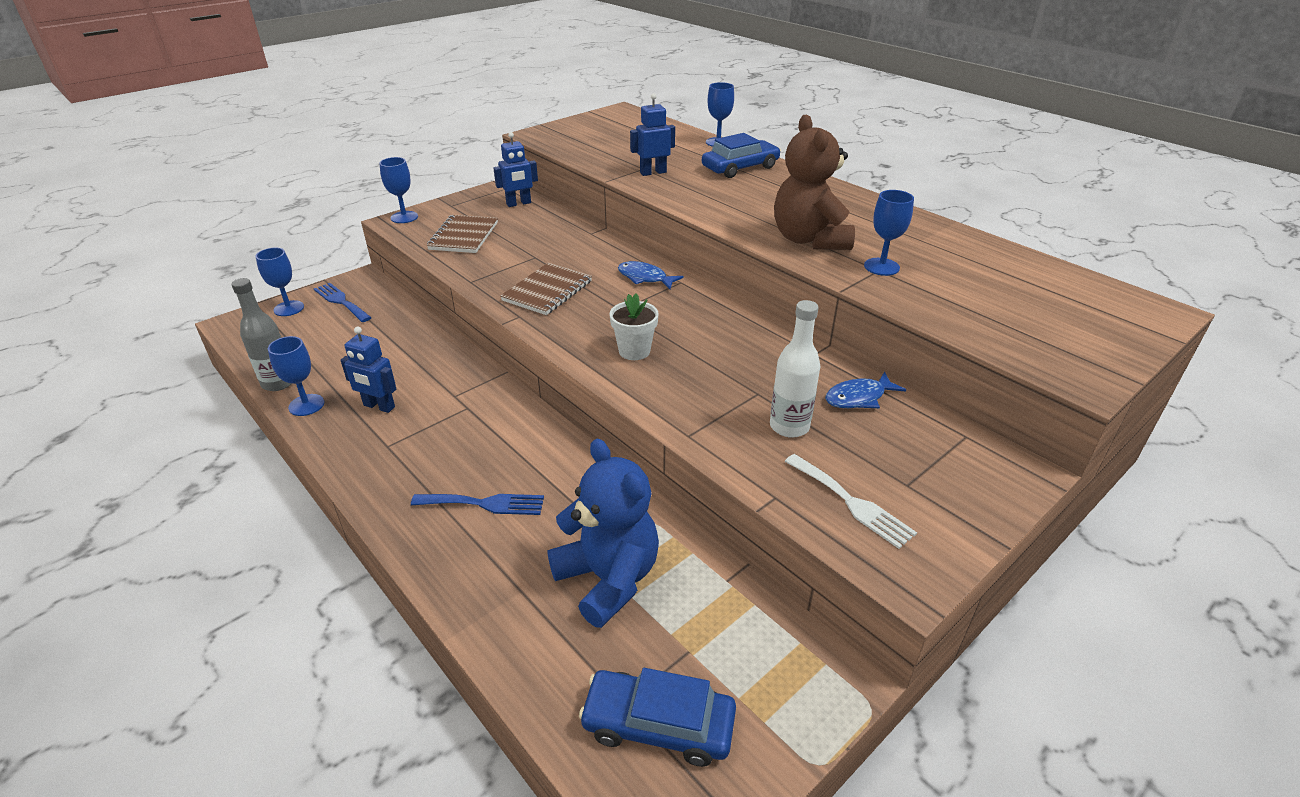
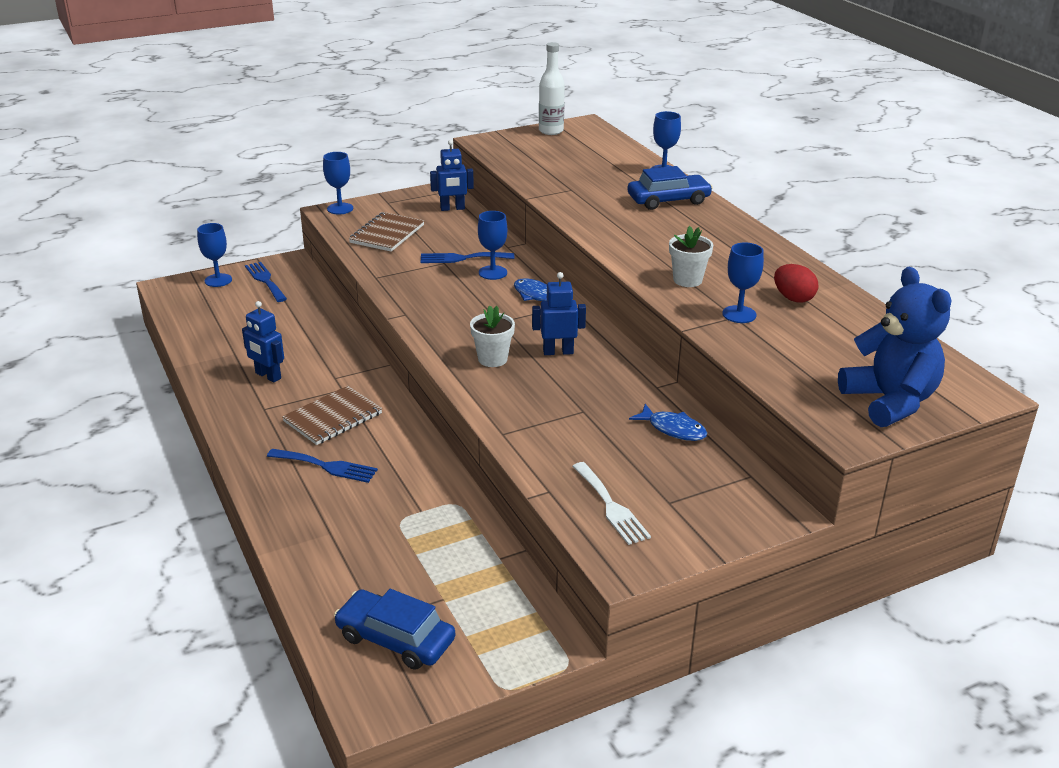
camera: 15 degrees right, 5 degrees down
grey bottle [231,278,292,391] -> none
blue goblet [268,336,324,416] -> blue goblet moved to [478,211,507,280]
brown notebook [500,263,592,315] -> brown notebook moved to [282,386,382,445]
blue teddy bear [548,439,659,628] -> blue teddy bear moved to [838,267,951,427]
blue robot [630,93,675,176] -> blue robot moved to [532,272,586,355]
white bottle [770,300,820,438] -> white bottle moved to [539,42,565,135]
brown teddy bear [774,115,855,250] -> white flower pot [669,226,713,287]
blue fish [825,372,906,408] -> blue fish turned 135 degrees counterclockwise [629,404,708,441]
none -> blue fork [420,252,514,263]
none -> red egg [774,264,818,303]

